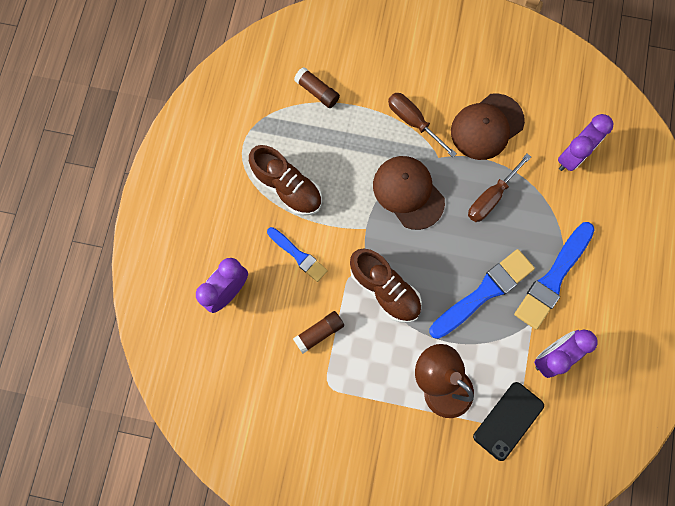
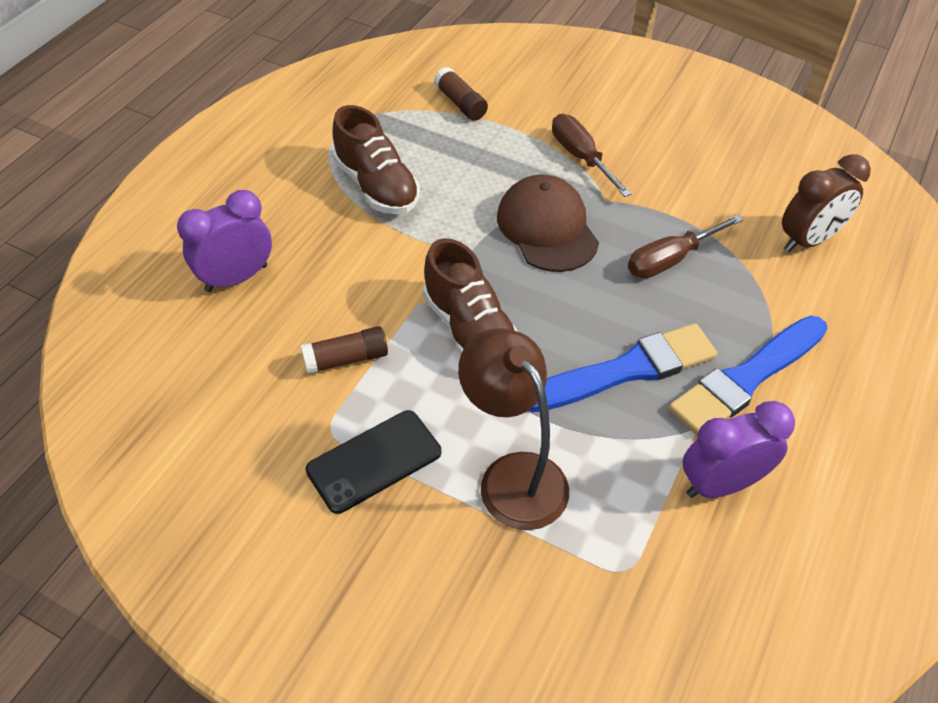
camera: 15 degrees right, 25 degrees down
blue brush [267,227,328,282] -> none
brown cap [451,93,525,160] -> none
black phone [473,382,544,461] -> black phone moved to [305,410,441,514]
purple clock [558,114,614,171] -> brown clock [782,154,871,252]

